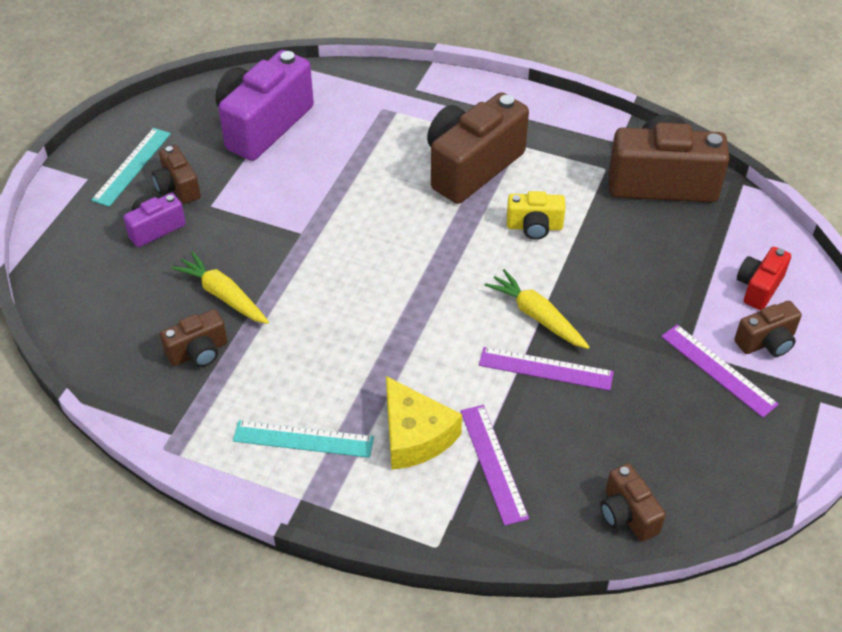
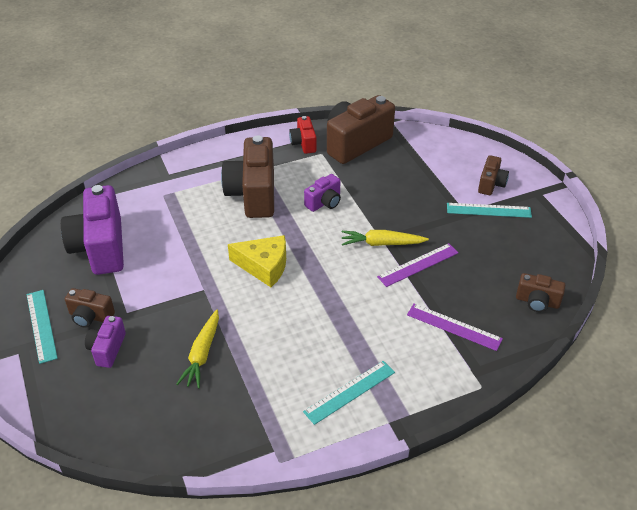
camera: 45 degrees left, 5 degrees down
brown camera [160,309,228,367] -> none
yellow carrot [171,251,269,324] -> yellow carrot turned 75 degrees counterclockwise [176,309,219,389]
yellow cheese [386,376,462,470] -> yellow cheese moved to [228,235,286,287]
yellow camera [507,191,566,240] -> purple camera [304,174,341,212]
purple ruler [661,324,779,418] -> turquoise ruler [447,203,532,218]
red camera [737,247,791,310] -> red camera moved to [289,116,316,154]

